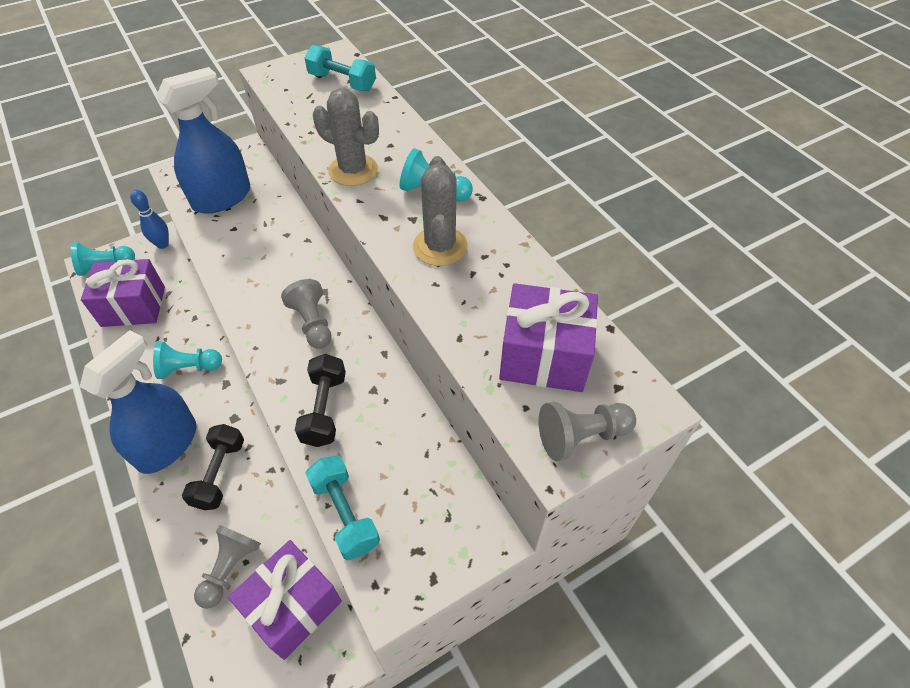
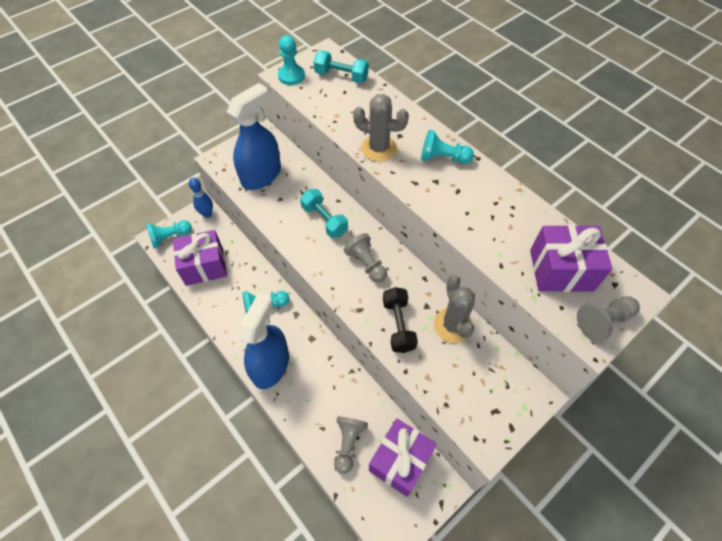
camera: 10 degrees left, 5 degrees up
black dumbbell [182,424,244,510] -> none
turquoise dumbbell [305,455,380,560] -> turquoise dumbbell moved to [300,189,348,238]
grey cactus [413,156,468,266] -> grey cactus moved to [434,275,475,343]
none -> turquoise pawn [278,35,305,85]

